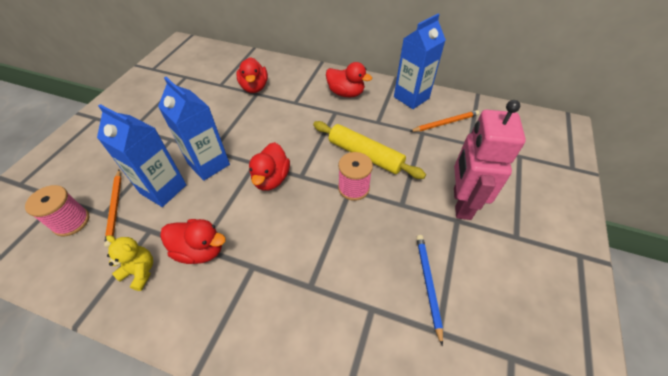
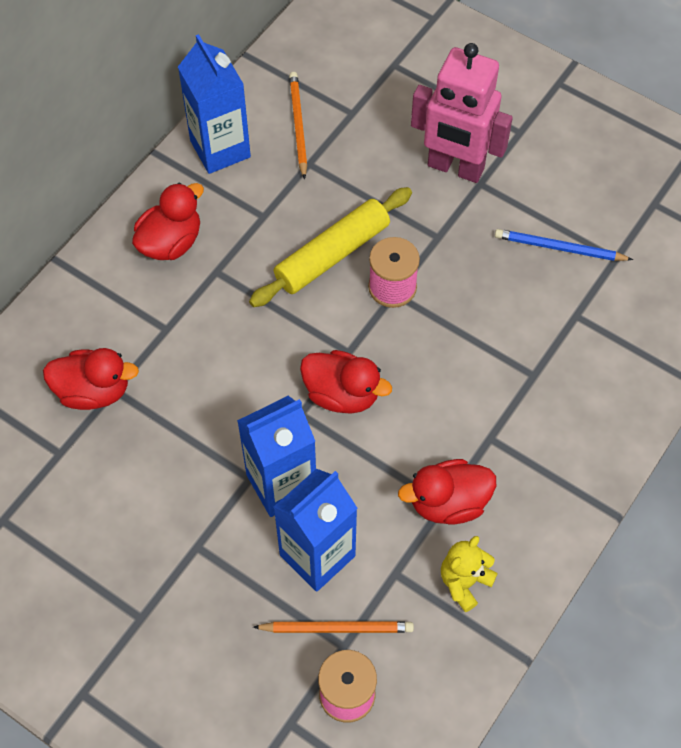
camera: 75 degrees left, 10 degrees up
red duck [160,219,226,264] -> red duck turned 135 degrees counterclockwise [398,459,496,524]

